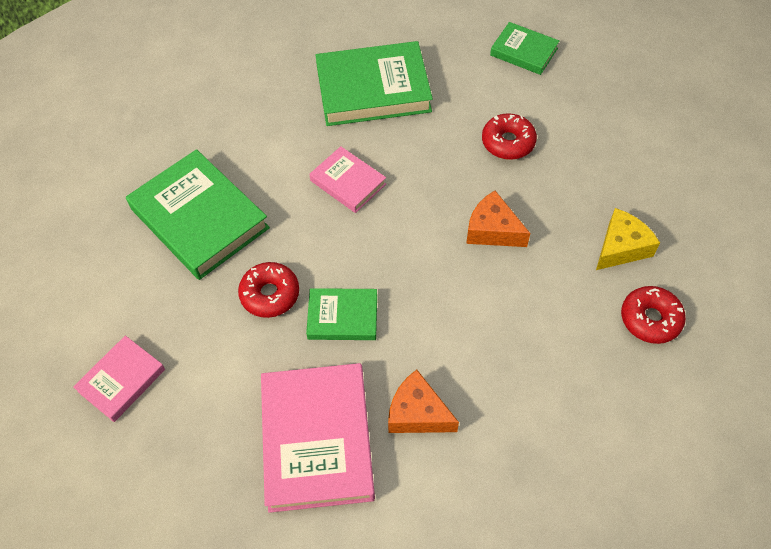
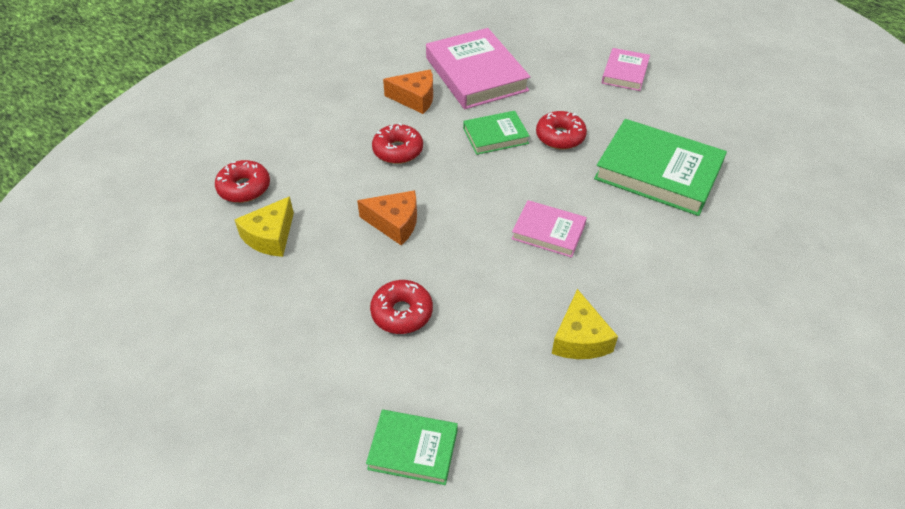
camera: 160 degrees right, 10 degrees down
green book [316,41,433,126] -> yellow cheese [552,289,618,359]
none -> red donut [372,123,423,164]

